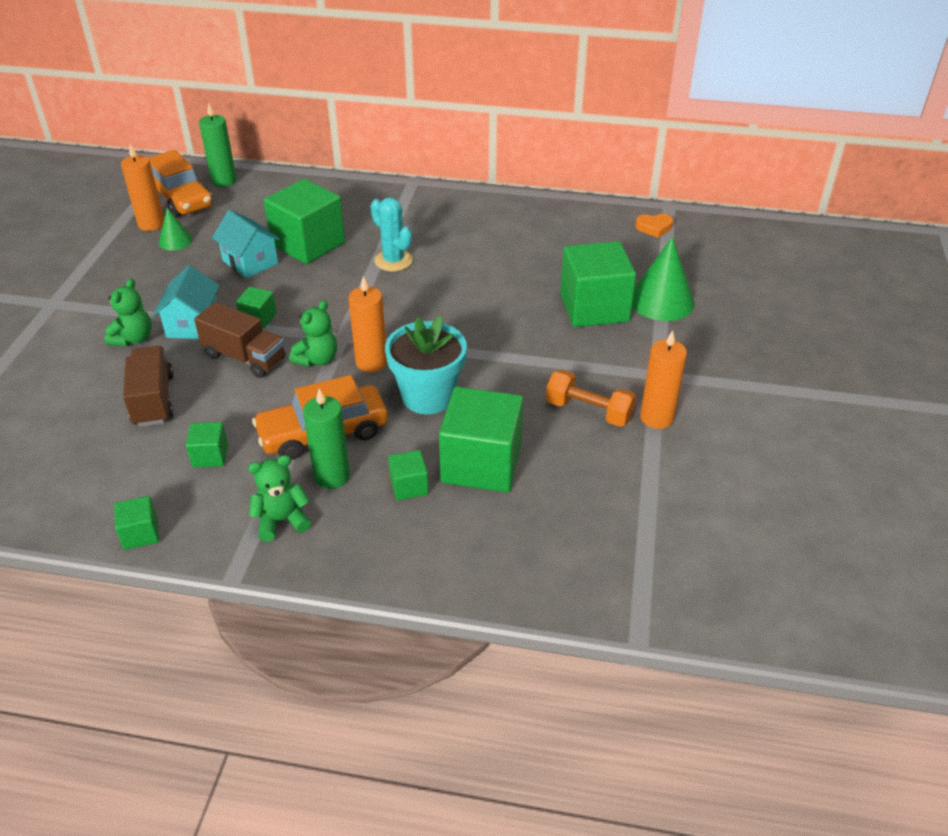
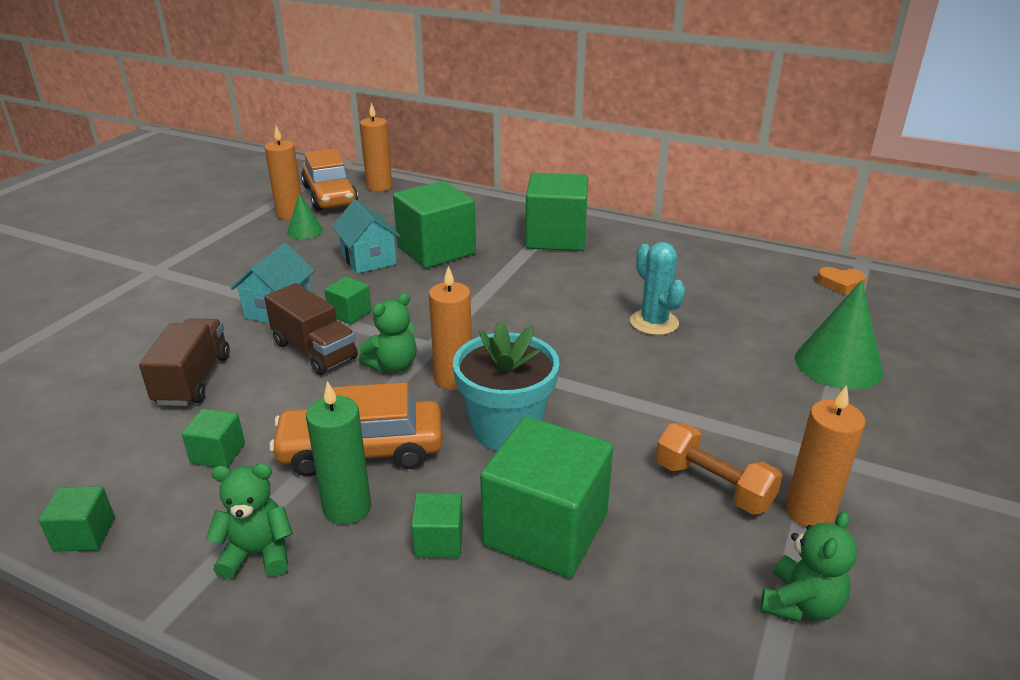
camera: 15 degrees right, 10 degrees down
green teddy bear [105,278,152,346] -> green teddy bear moved to [760,511,857,622]
green candle [199,103,237,187] -> orange candle [360,102,392,192]
turquoise cactus [370,197,413,271] -> turquoise cactus moved to [630,242,685,335]
green cube [560,241,636,327] -> green cube moved to [525,173,588,251]

